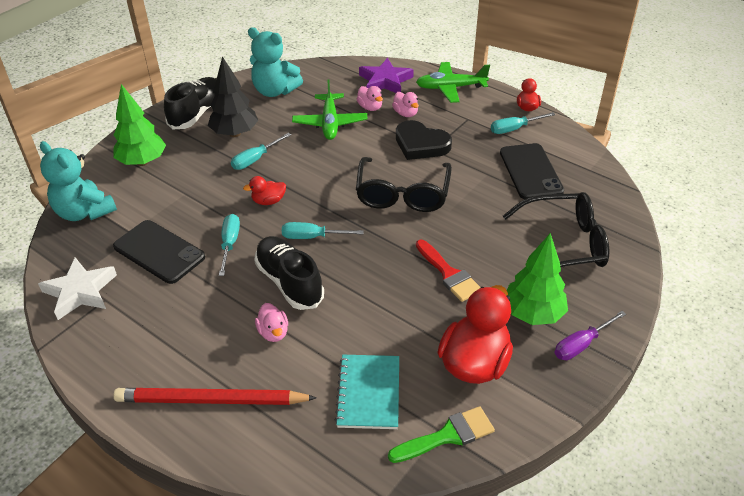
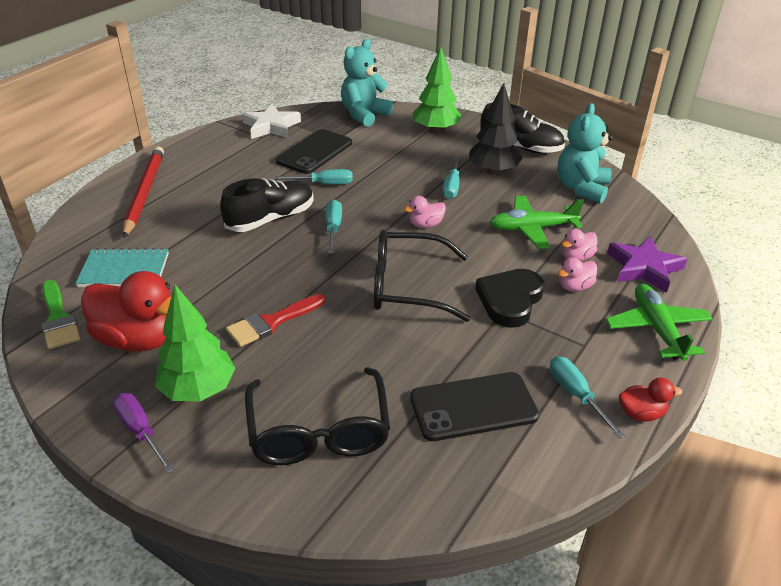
camera: 85 degrees right, 5 degrees down
turquoise screwdriver [231,133,291,170] -> turquoise screwdriver turned 120 degrees counterclockwise [442,155,461,199]
red duck [243,176,286,205] -> none
pink duck [255,303,288,342] -> pink duck moved to [404,196,446,228]

